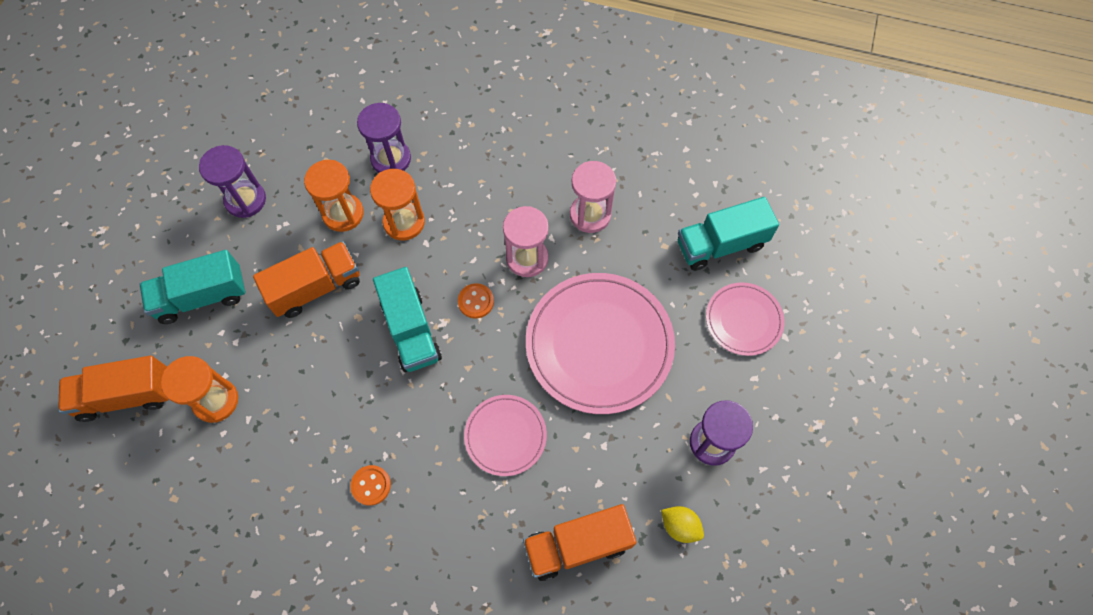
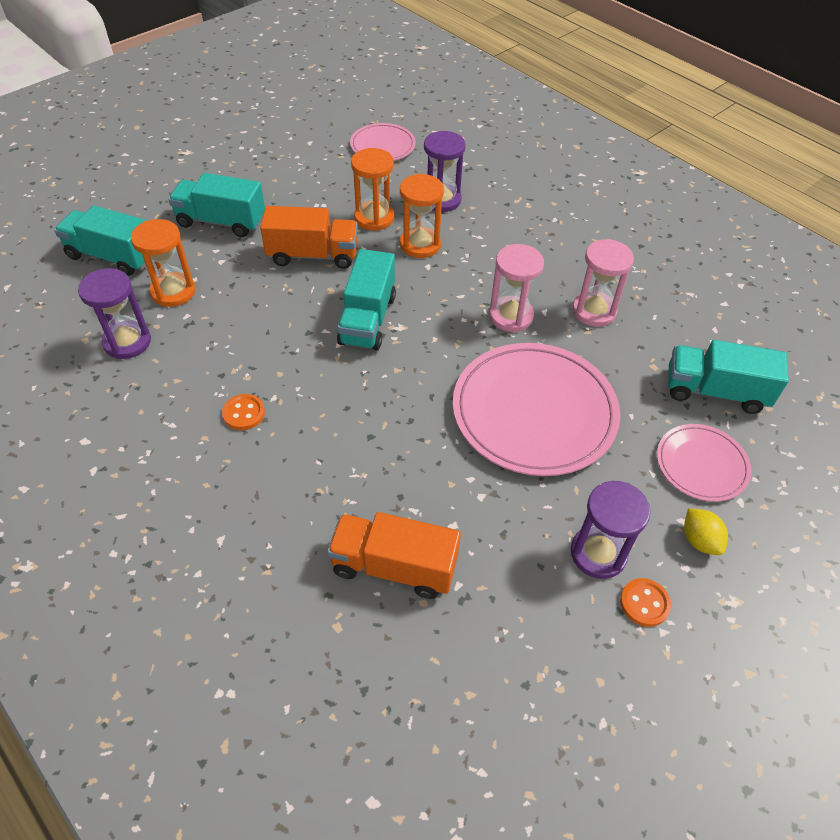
camera: 30 degrees right, 15 degrees down
orange truck [58,356,169,422] -> turquoise truck [54,205,147,276]
purple hourglass [199,145,266,218] -> purple hourglass moved to [78,268,151,359]
orange button [458,283,494,318] -> orange button moved to [620,578,671,627]
pink plate [464,395,547,476] -> pink plate moved to [350,123,416,161]
yellow lemon [661,506,704,543] -> yellow lemon moved to [684,508,728,555]

